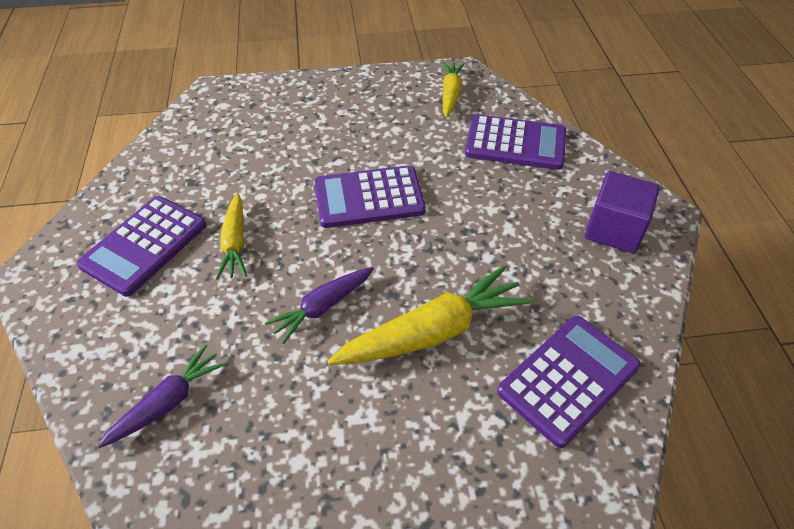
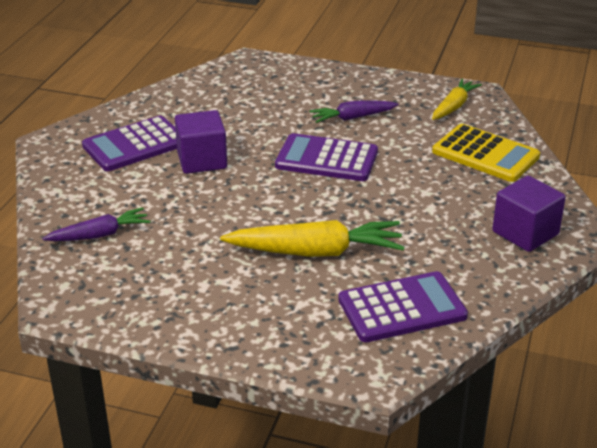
camera: 25 degrees right, 15 degrees down
yellow carrot [216,193,247,280] -> purple cube [175,110,227,174]
purple carrot [265,267,374,344] -> purple carrot moved to [310,101,399,123]
purple calculator [465,114,566,170] -> yellow calculator [432,124,540,182]

